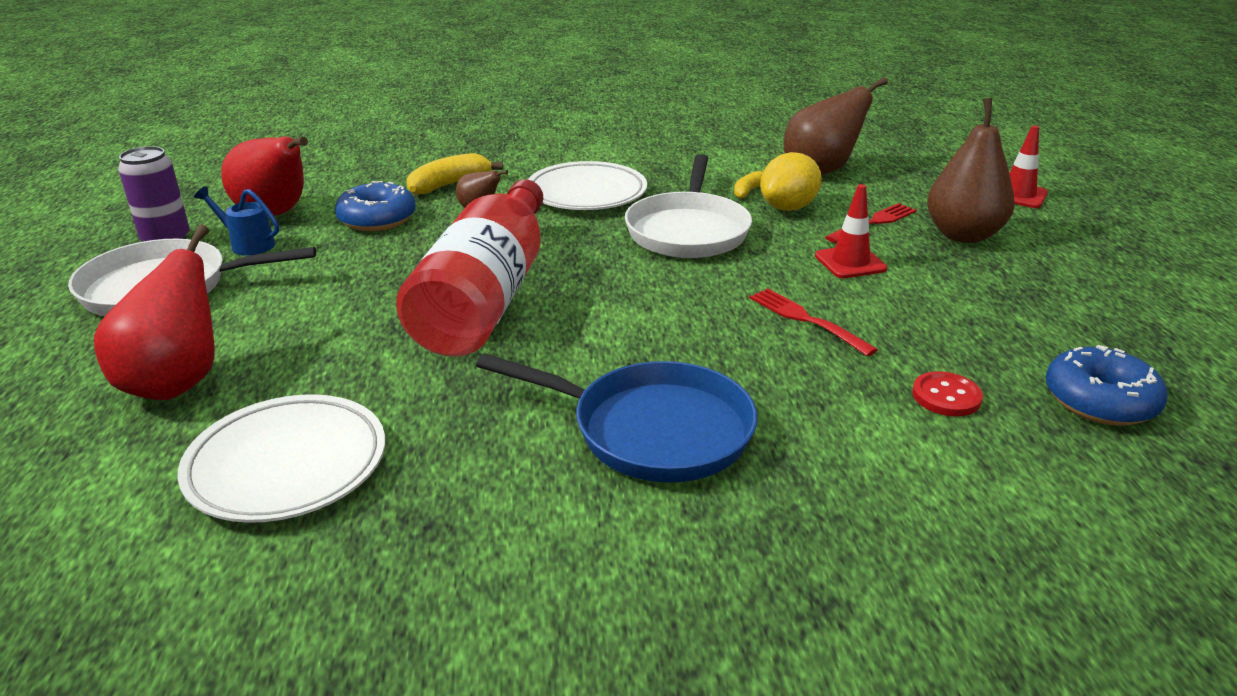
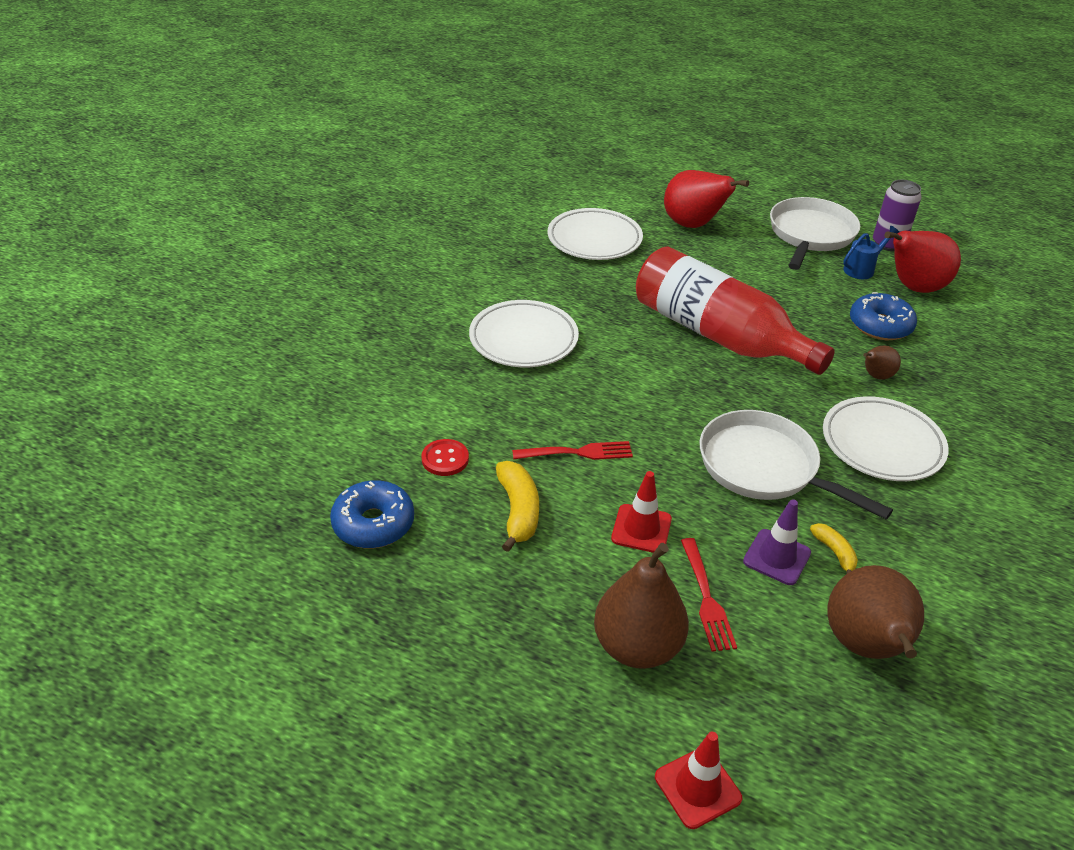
camera: 120 degrees right, 10 degrees up
yellow banana [406,153,503,195] -> yellow banana moved to [496,461,539,552]
blue pan [476,353,757,483] -> white plate [469,300,579,367]
yellow lemon [760,152,822,211] -> purple traffic cone [743,499,811,585]

